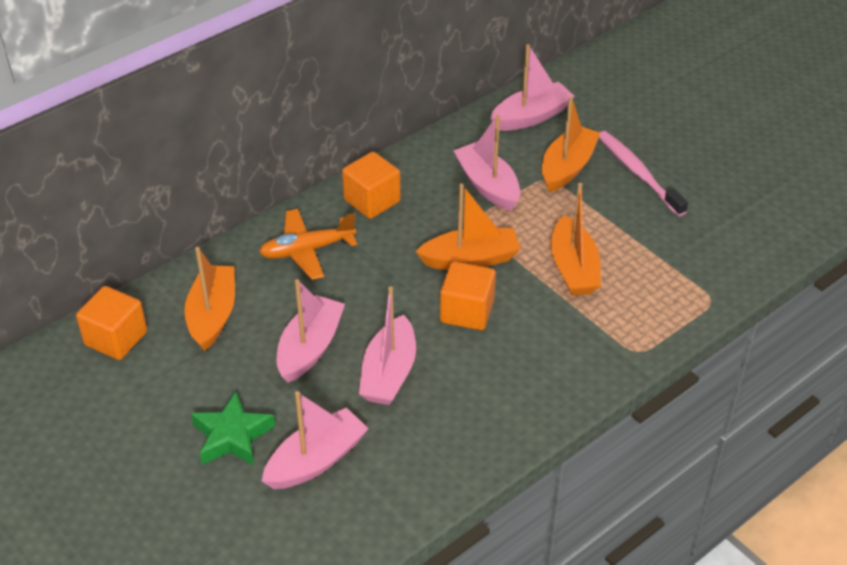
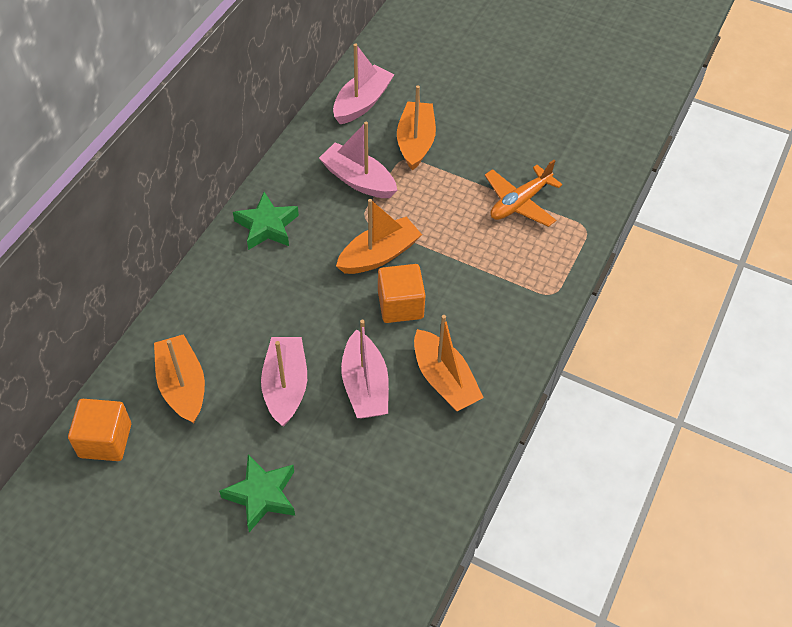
camera: 25 degrees left, 10 degrees up
orange plane [259,209,357,280] -> orange plane moved to [485,160,563,227]
pink boat [262,391,369,489] -> none
orange cube [342,152,401,219] -> green star [233,192,299,250]
orange boat [551,183,601,296] -> orange boat moved to [414,315,484,411]
pink toothbrush [599,131,688,216] -> none

